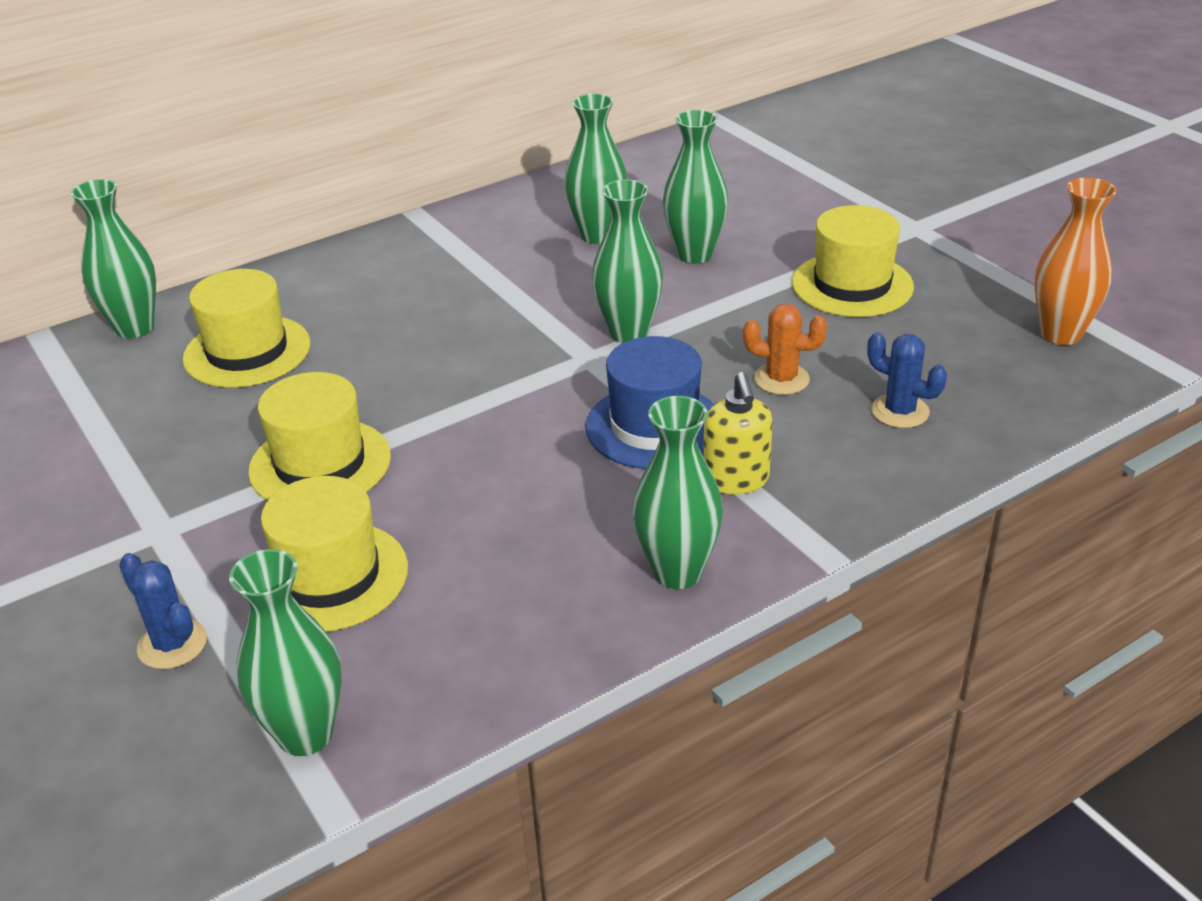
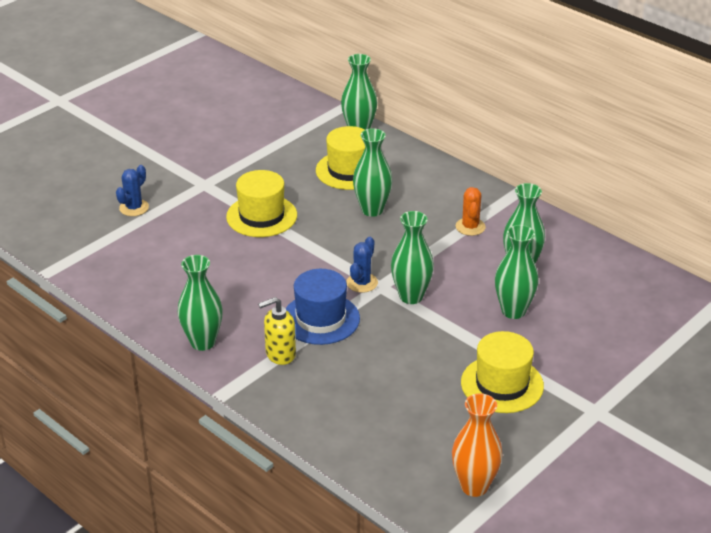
camera: 75 degrees right, 0 degrees up
green vase [229,549,342,756] -> green vase moved to [353,128,392,217]
yellow hat [261,476,408,632] -> none
orange cactus [743,304,827,395] -> orange cactus moved to [456,187,486,236]
blue cactus [867,332,947,428] -> blue cactus moved to [347,237,378,293]

